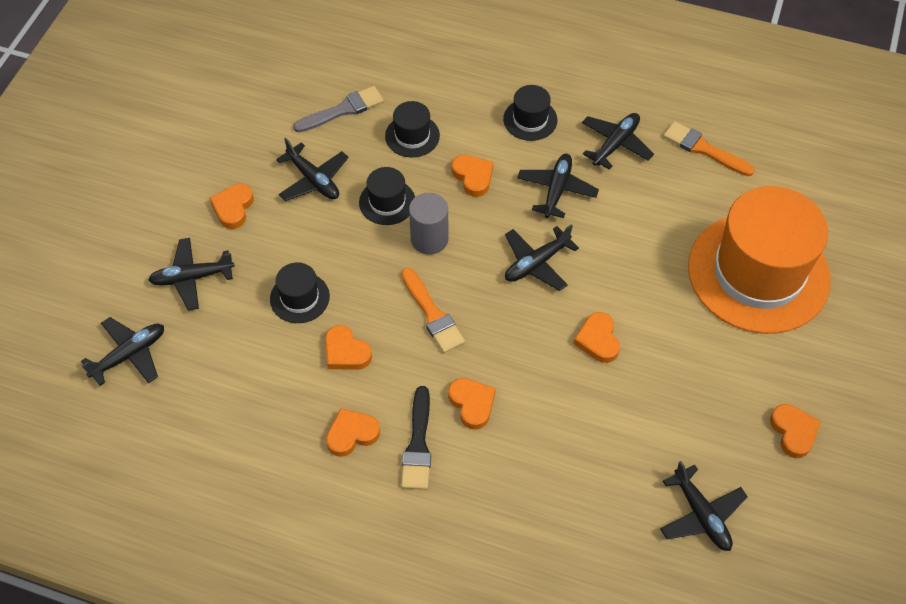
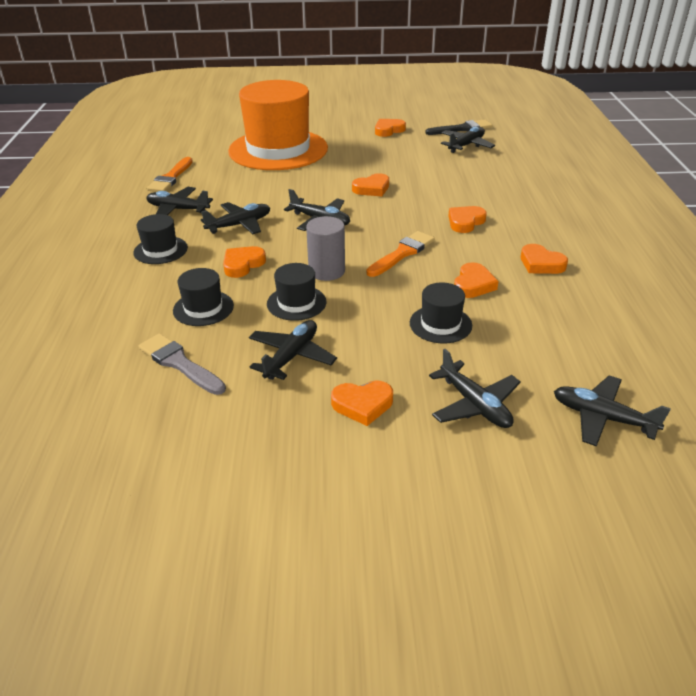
camera: 110 degrees left, 20 degrees down
black brush [401,386,431,490] -> black brush moved to [425,120,493,135]
black plane [517,154,599,218] -> black plane turned 150 degrees clockwise [201,202,270,234]

